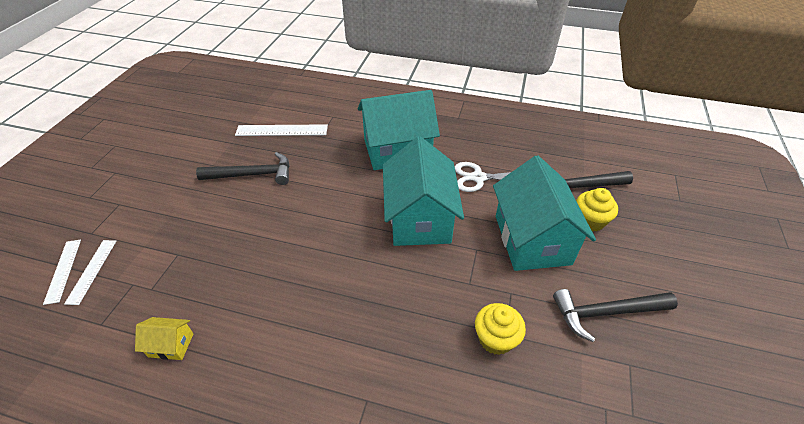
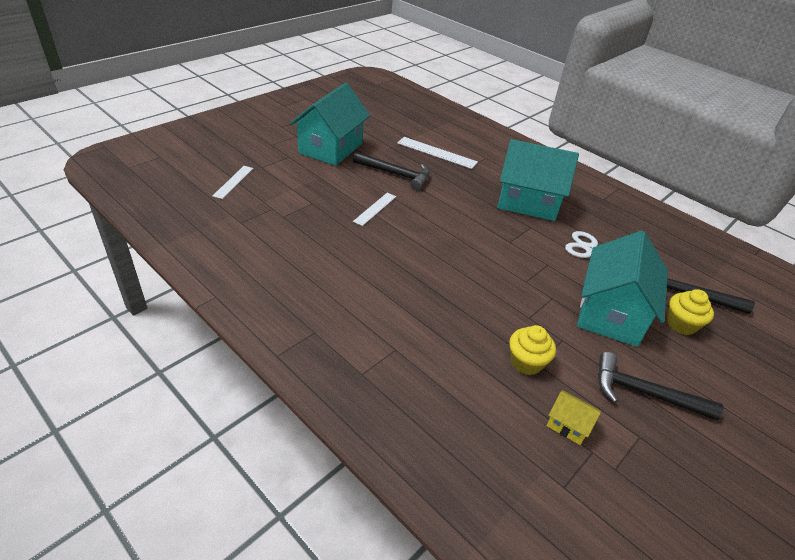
camera: 25 degrees right, 5 degrees down
white ruler [64,240,116,305] -> white ruler moved to [353,193,396,226]
yellow house [135,317,194,360] -> yellow house moved to [546,390,601,445]
turquoise house [383,136,464,246] -> turquoise house moved to [290,83,370,166]

